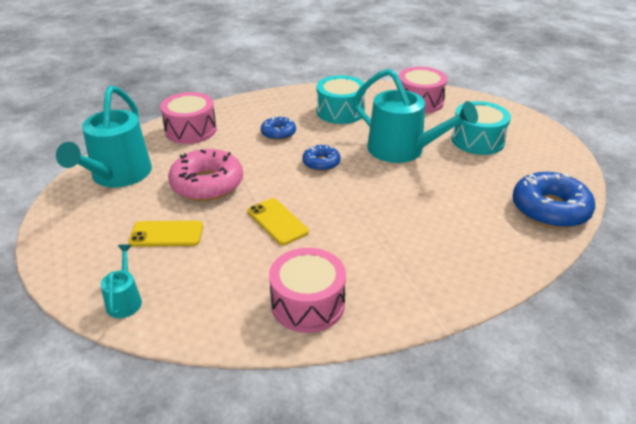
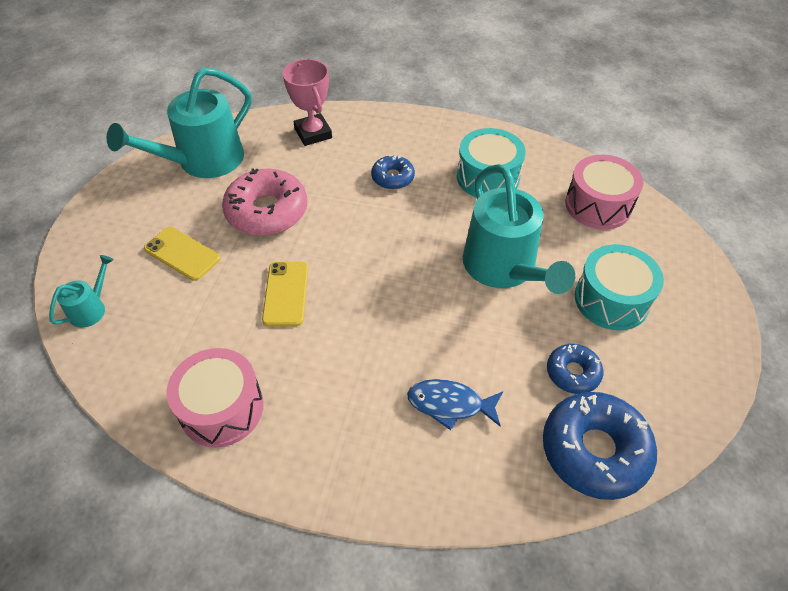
camera: 35 degrees right, 15 degrees up
pink drum [160,92,216,144] -> pink trophy [283,59,332,146]
blue donut [302,145,340,171] -> blue donut moved to [547,344,603,394]
none -> blue fish [407,379,503,430]

